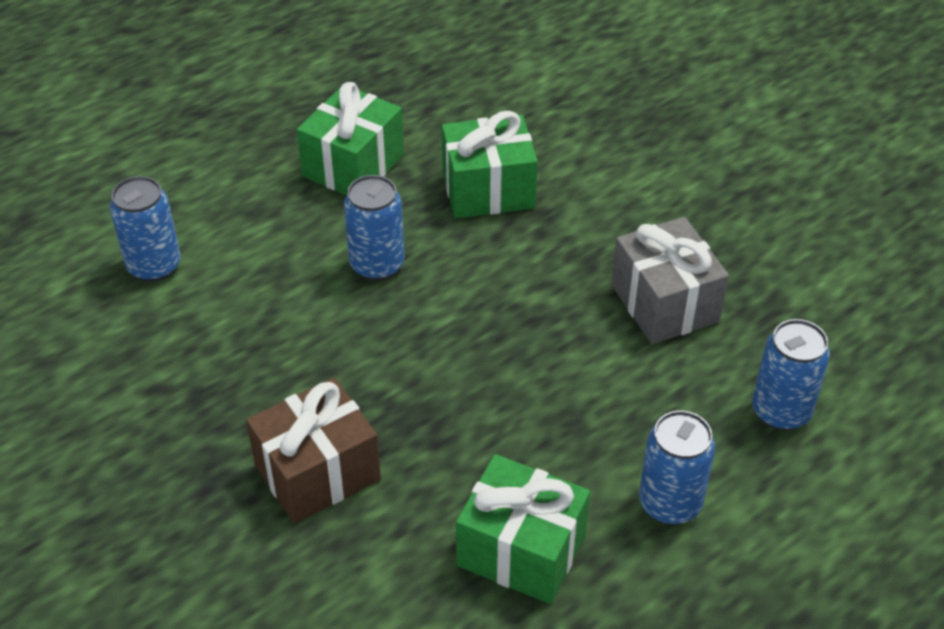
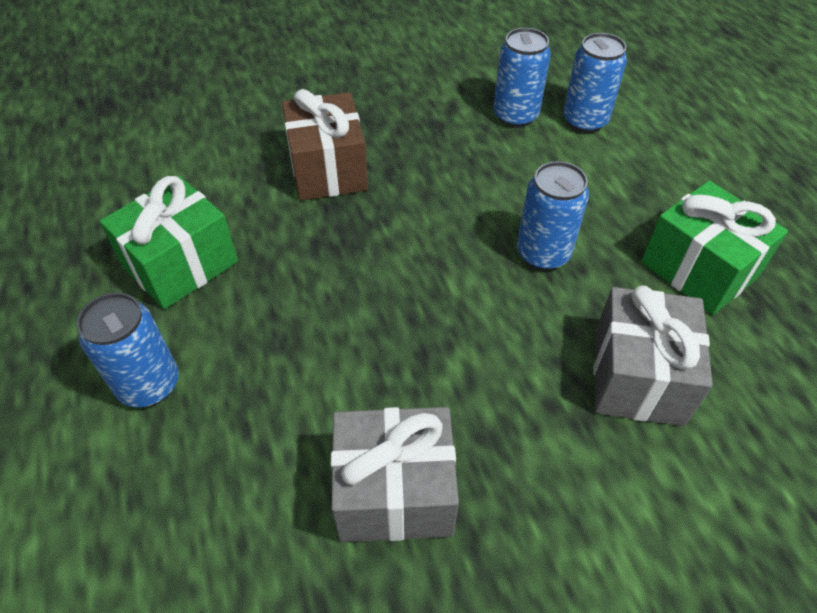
camera: 110 degrees right, 5 degrees up
green gift [442,111,538,218] -> grey gift [593,286,713,426]
blue can [752,319,830,431] -> blue can moved to [493,28,551,128]

